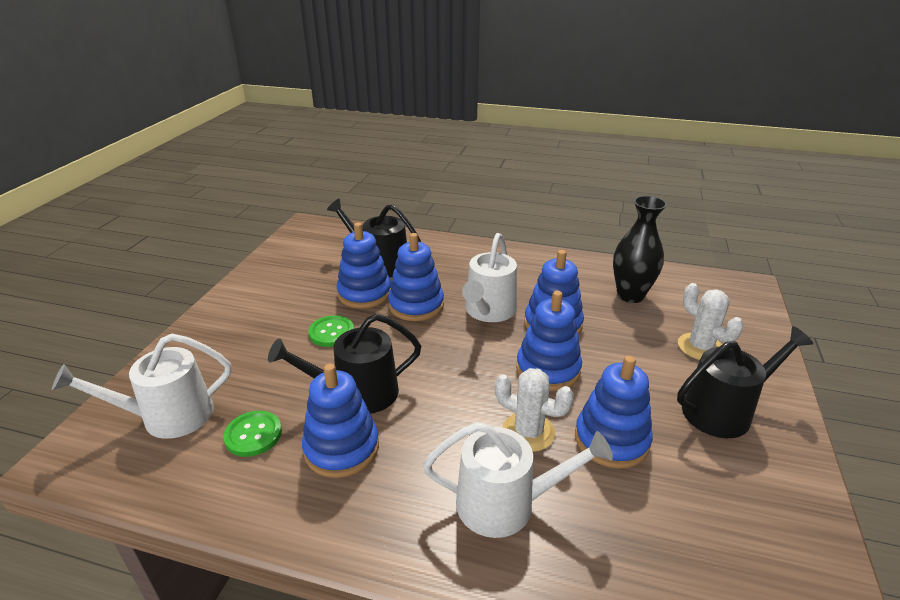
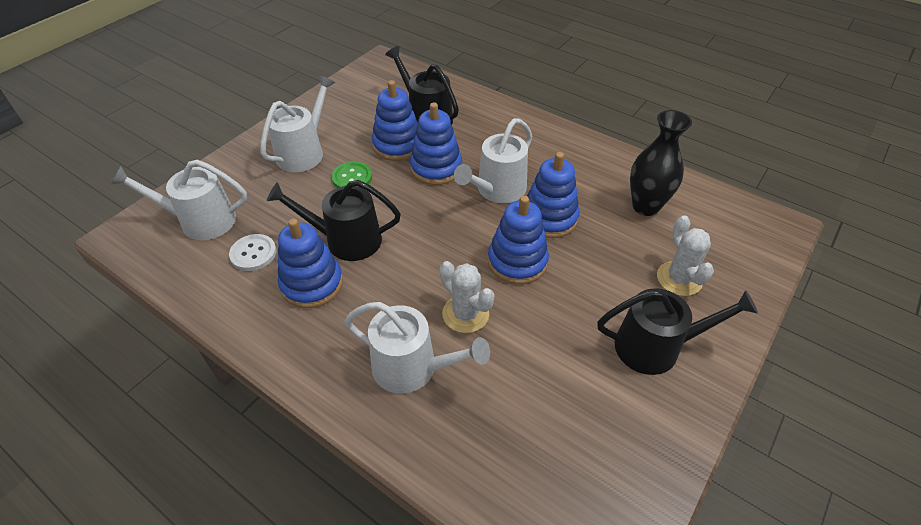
camera: 20 degrees right, 15 degrees up
green button [223,411,282,457] -> white button [229,234,276,271]
blue stacking toy [575,356,653,469] -> none
none -> white watering can [260,75,335,172]

